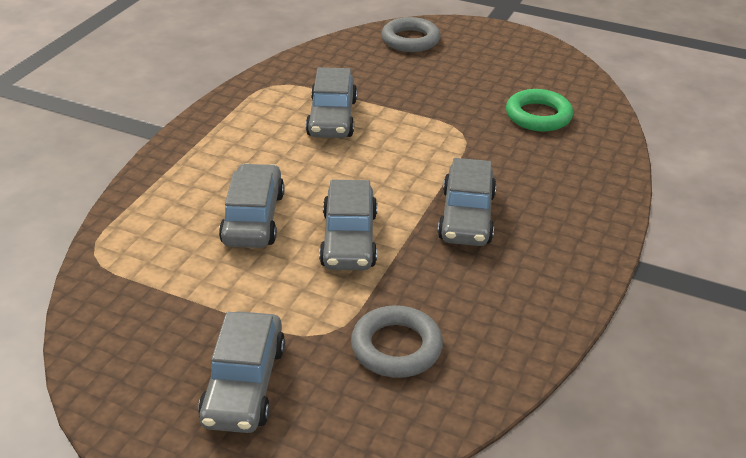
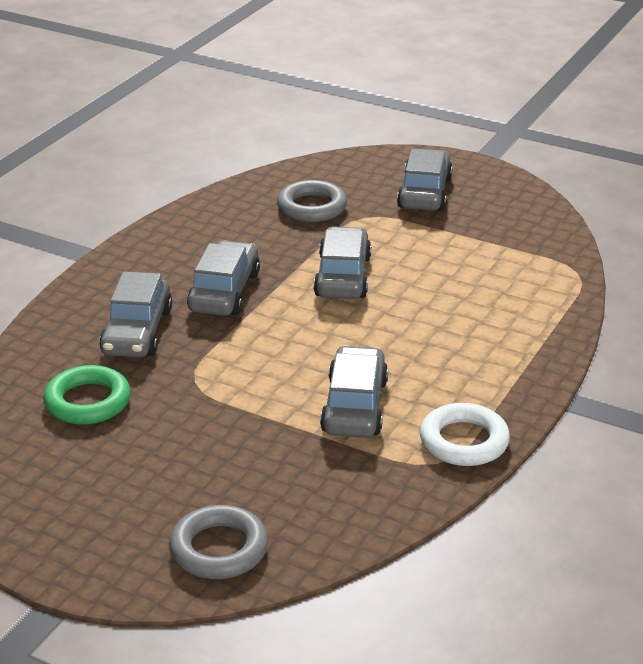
camera: 175 degrees left, 5 degrees down
grey car [219,163,285,248] -> grey car moved to [99,271,172,358]
none -> white ring [420,403,510,466]

